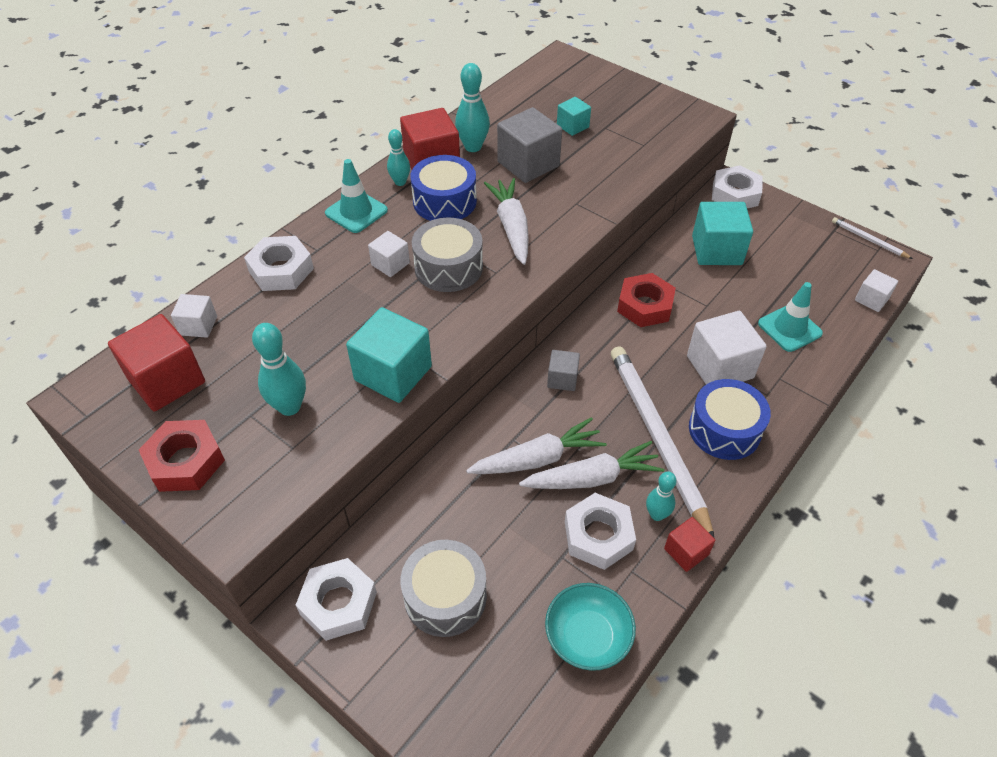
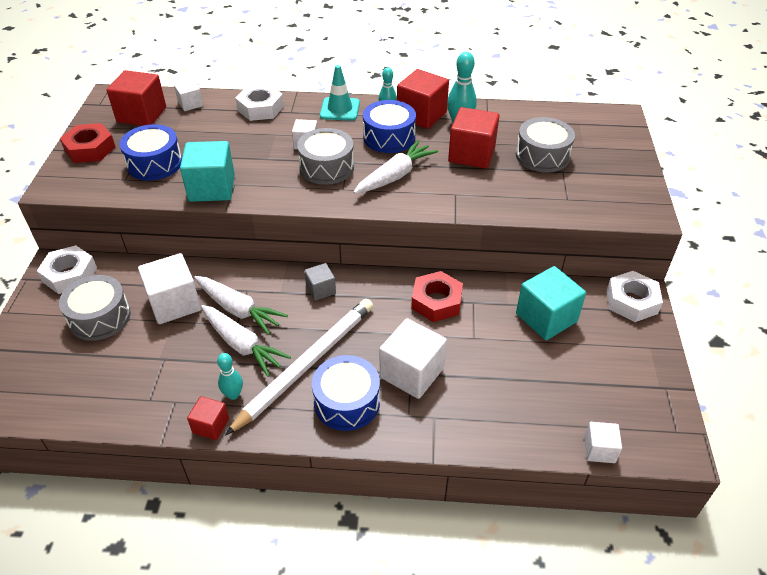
camera: 55 degrees right, 5 degrees down
turquoise bowling pin [252,323,306,416] -> blue drum [119,124,182,180]
grey cube [497,107,562,183] -> red cube [448,107,499,169]
turquoise bowl [545,583,636,671] -> none
turquoise cube [557,97,591,136] -> grey drum [516,117,575,173]
white nut [565,493,636,570] -> none
turquoise traffic cone [758,282,823,352] -> none
white pencil [832,217,913,259] -> none
none -> white cube [138,253,201,324]

